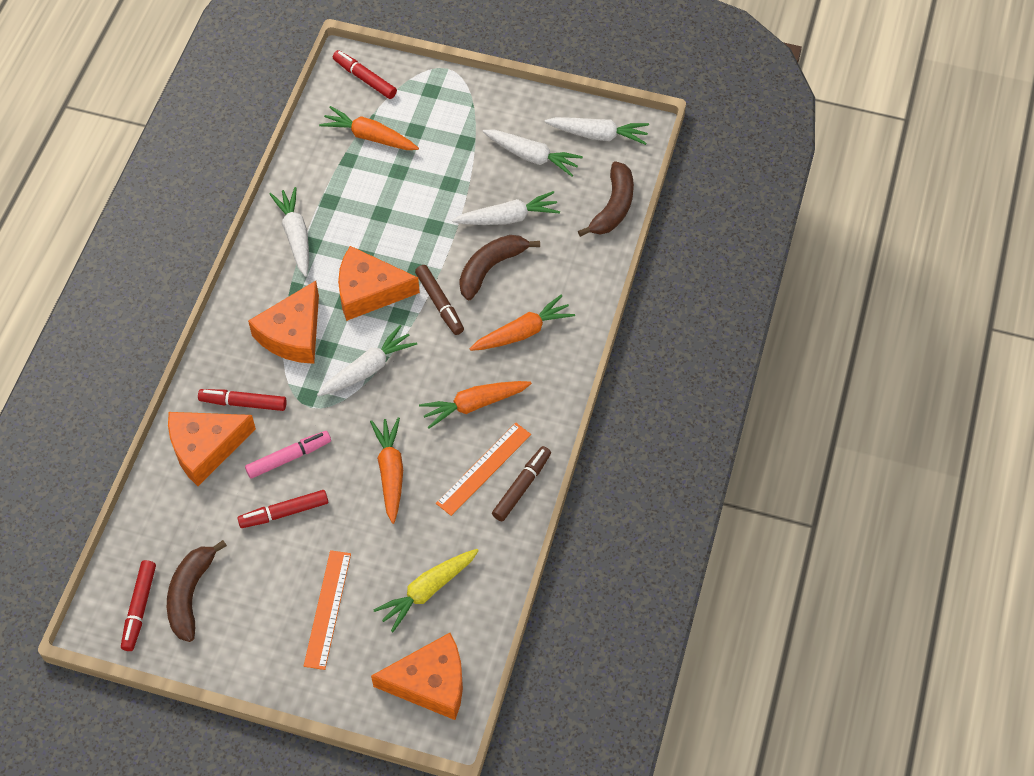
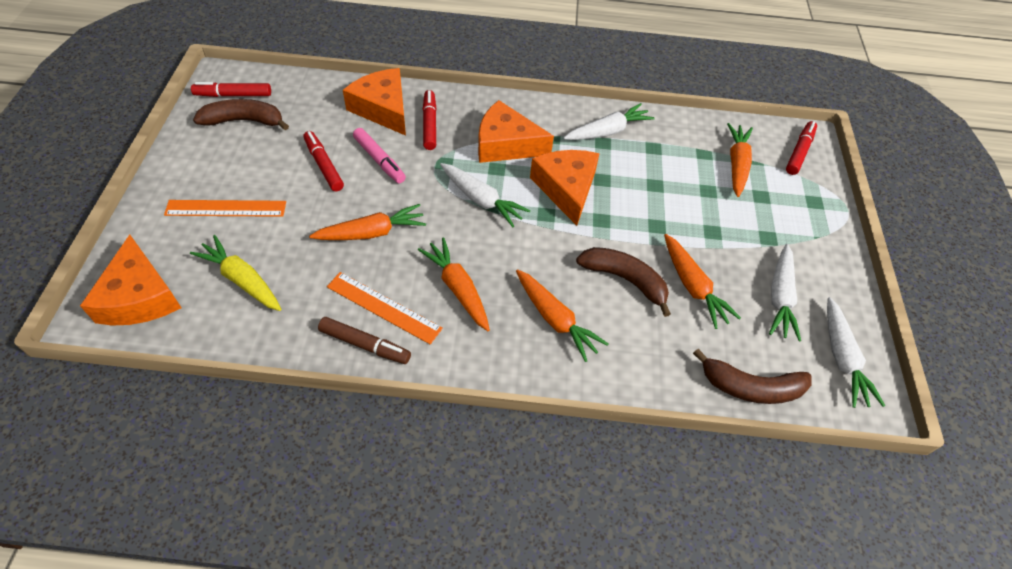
camera: 75 degrees right, 5 degrees down
brown marker [415,265,464,335] -> none
white carrot [452,191,560,225] -> orange carrot [664,234,741,329]

